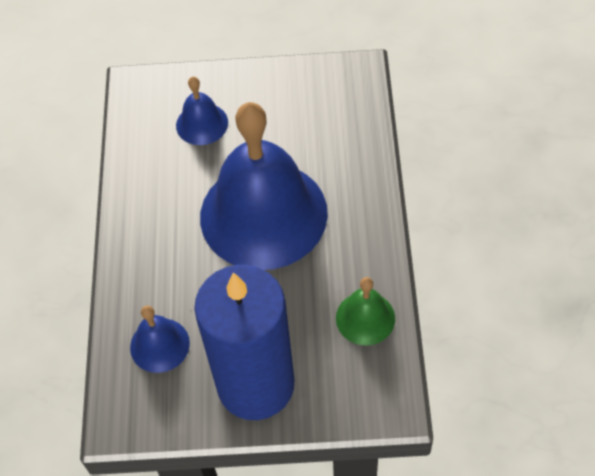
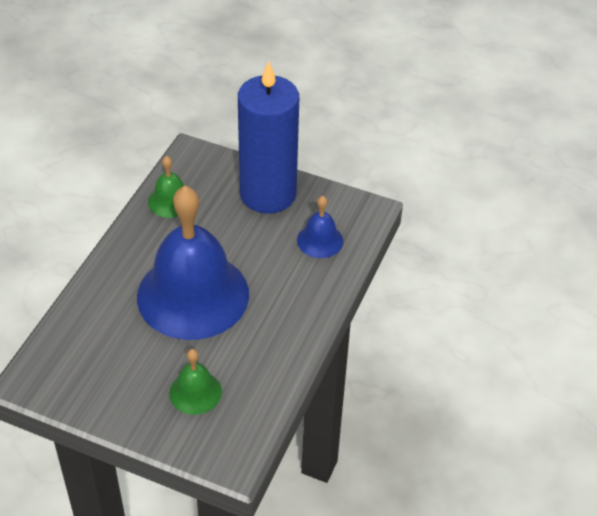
camera: 160 degrees left, 10 degrees down
blue bell [176,77,228,145] -> green bell [169,349,222,415]

